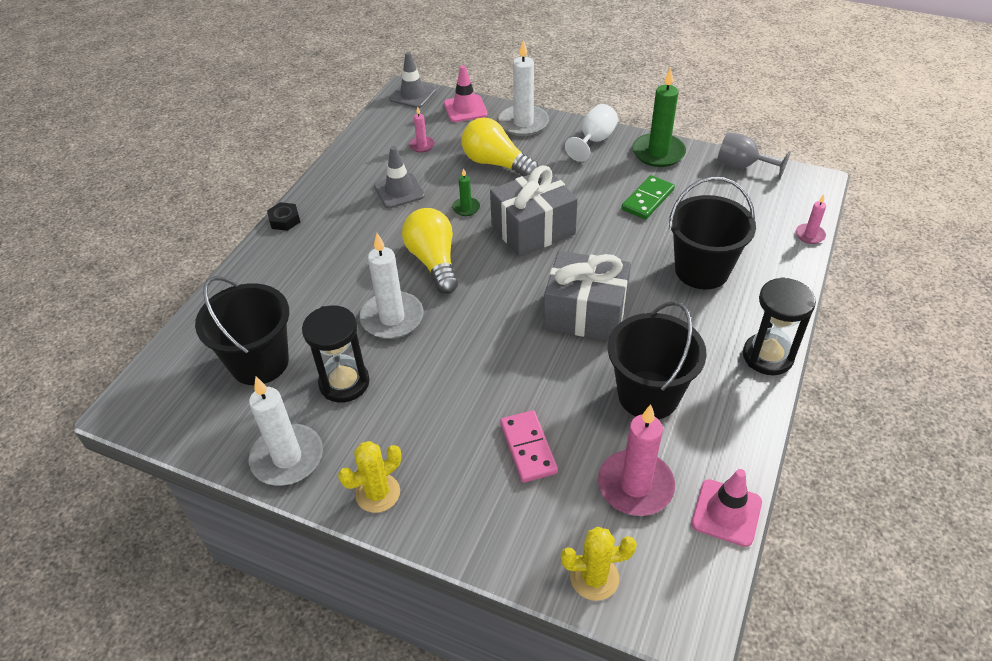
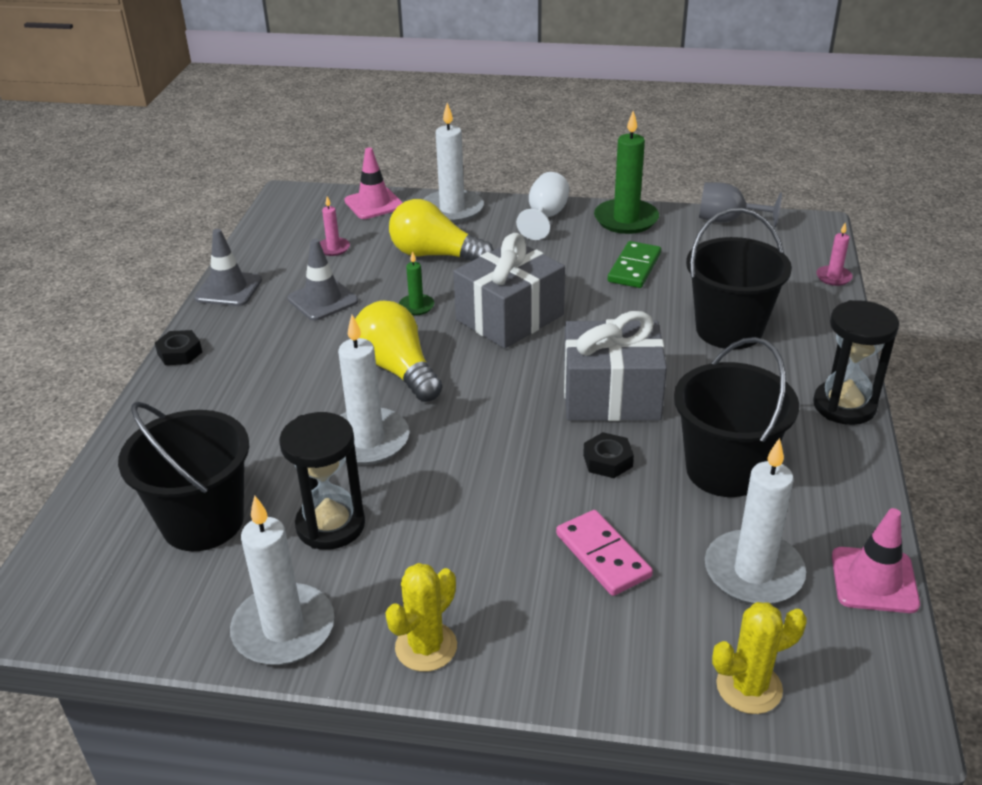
camera: 15 degrees left, 10 degrees down
grey traffic cone [389,52,436,108] -> grey traffic cone moved to [194,229,262,306]
pink candle [598,404,675,516] -> white candle [705,438,806,605]
none -> black nut [583,432,634,478]

